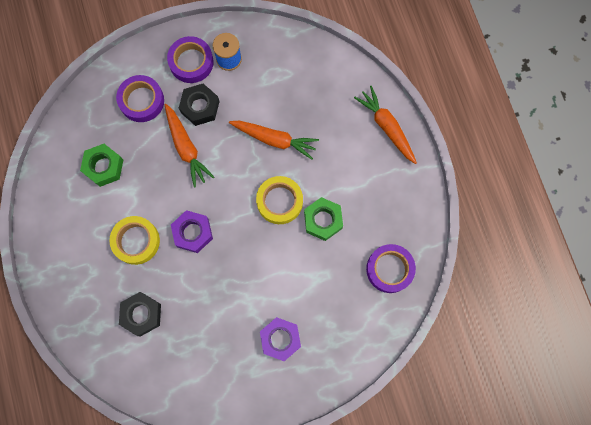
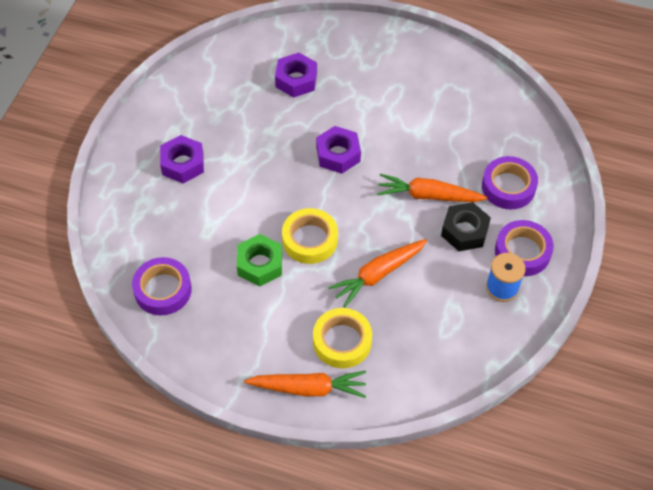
camera: 125 degrees right, 20 degrees down
green nut [80,144,123,187] -> none
yellow tape [109,216,160,265] -> yellow tape moved to [313,308,372,368]
black nut [119,292,161,336] -> purple nut [275,53,317,98]

